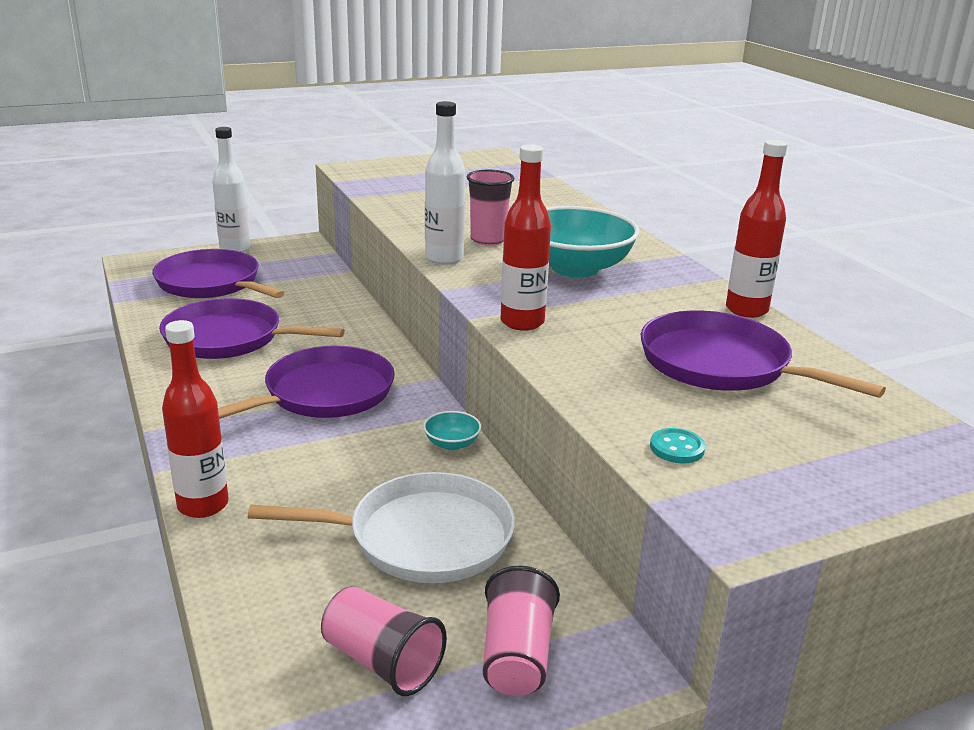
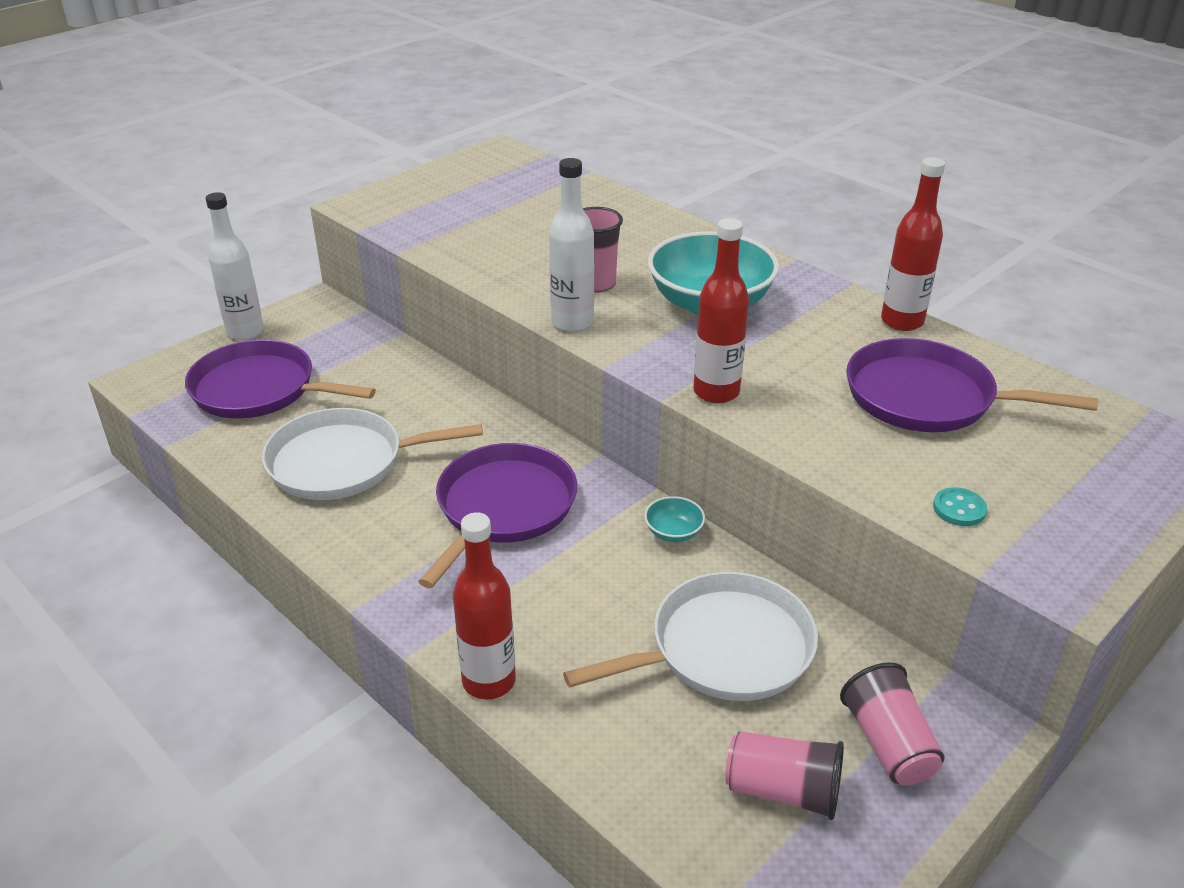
camera: 20 degrees left, 10 degrees up
purple pan [159,298,345,359] -> white pan [262,408,483,500]

